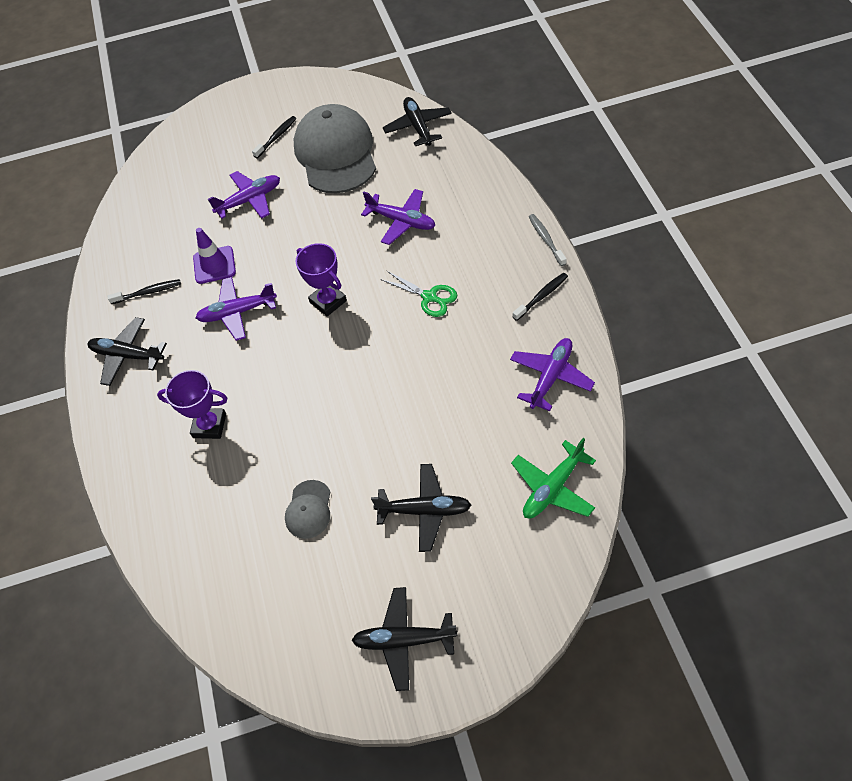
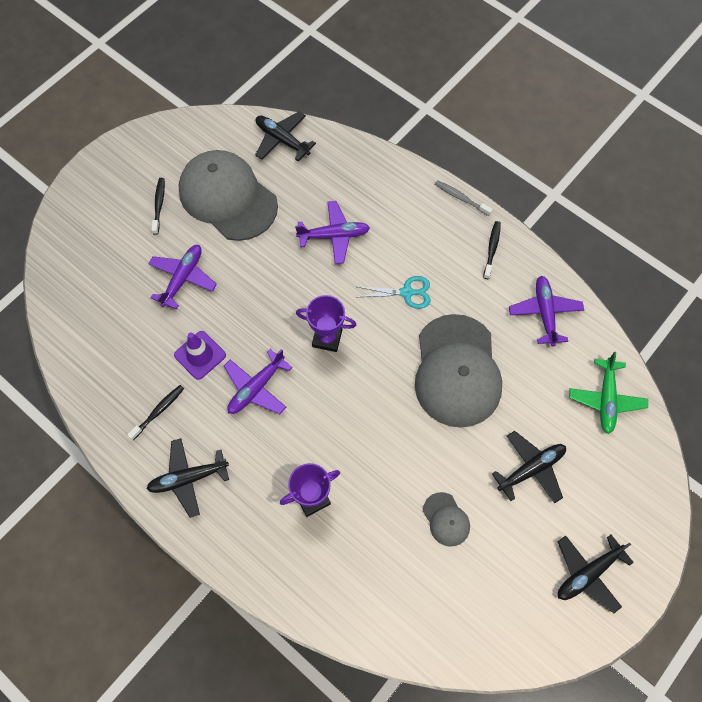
camera: 40 degrees left, 10 degrees up
green scissors [380,270,457,317] -> turquoise scissors [358,276,431,309]
none -> grey cap [415,314,502,428]

